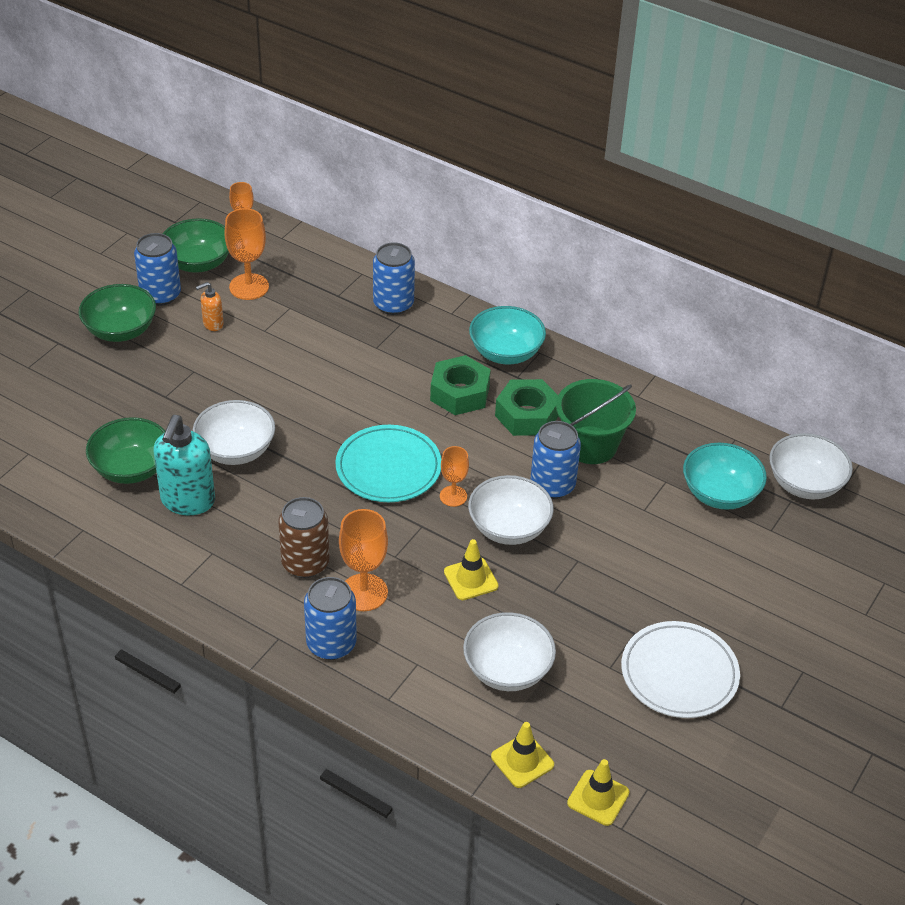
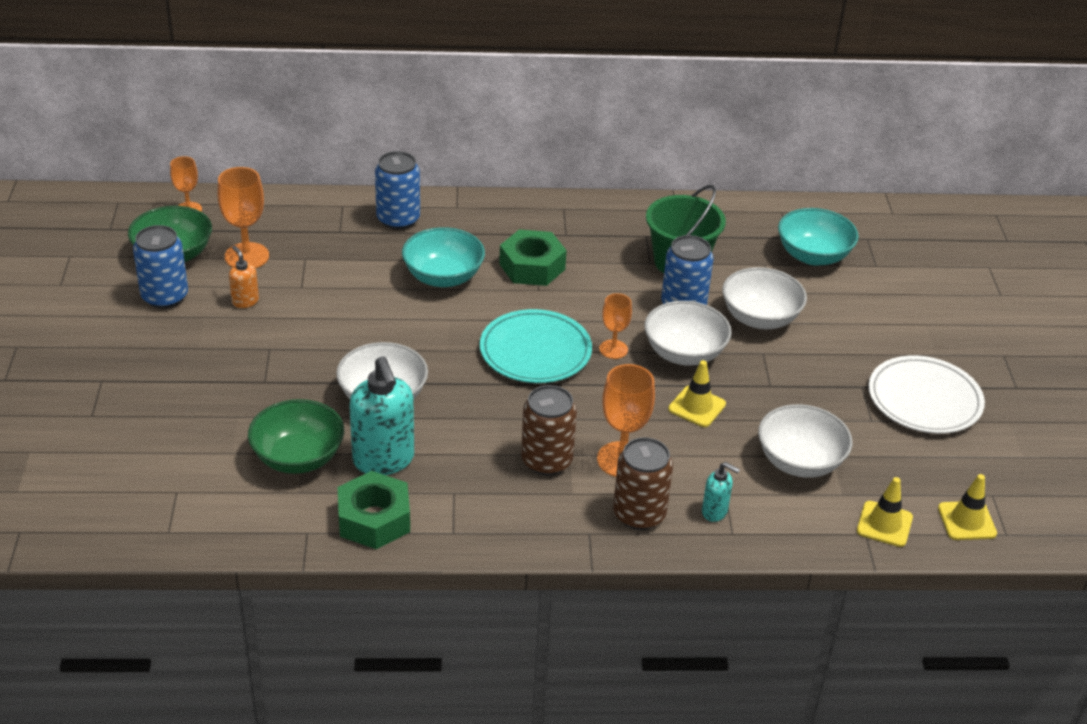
camera: 35 degrees left, 5 degrees down
green bowl [79,284,156,342] -> none
orange soap dispenser [196,282,224,331] -> orange soap dispenser turned 120 degrees clockwise [229,246,259,308]
blue can [304,577,357,660] -> brown can [613,437,673,530]
turquoise bowl [469,306,546,364] -> turquoise bowl moved to [402,227,485,287]
green nut [495,379,558,436] -> green nut moved to [338,471,410,549]
white bowl [769,433,853,499] -> white bowl moved to [722,267,807,329]
none -> turquoise soap dispenser [702,462,740,522]

